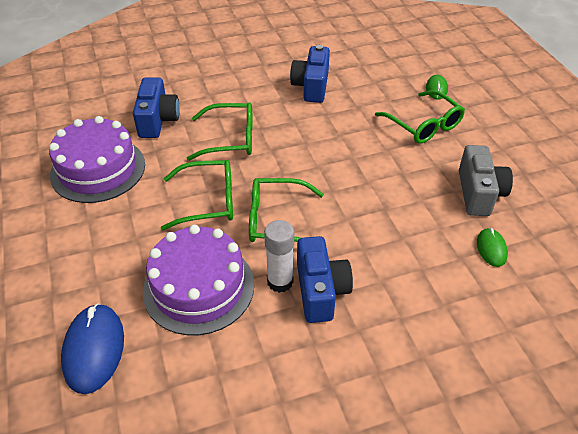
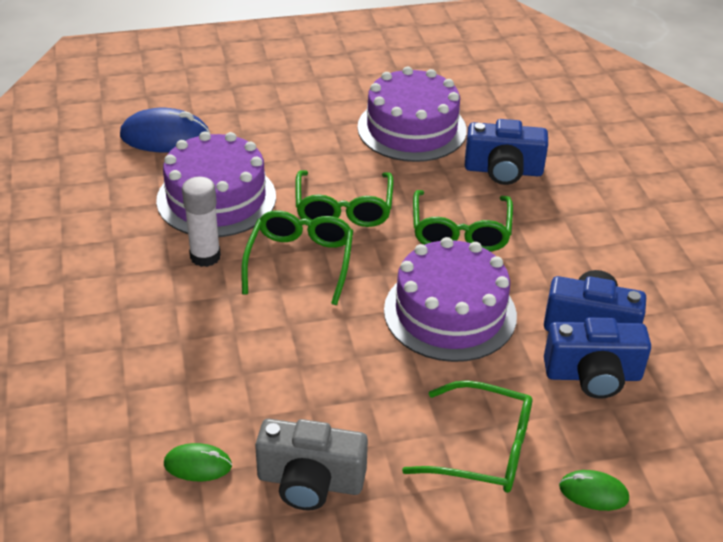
camera: 95 degrees right, 5 degrees down
blue camera [297,236,353,323] -> blue camera moved to [544,317,651,399]
green glasses [375,90,465,144] -> green glasses turned 135 degrees counterclockwise [402,380,533,493]
none -> purple cake [384,237,517,362]

